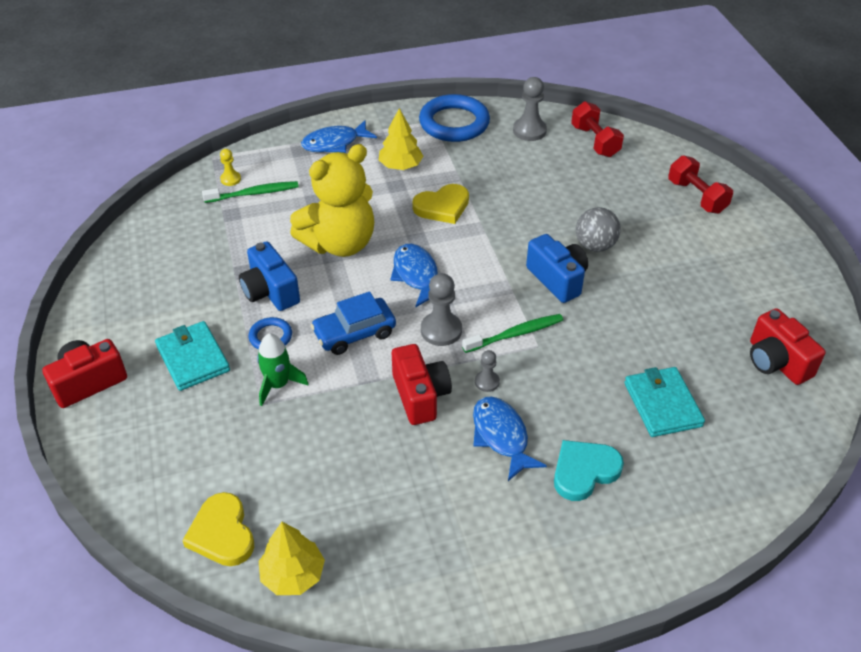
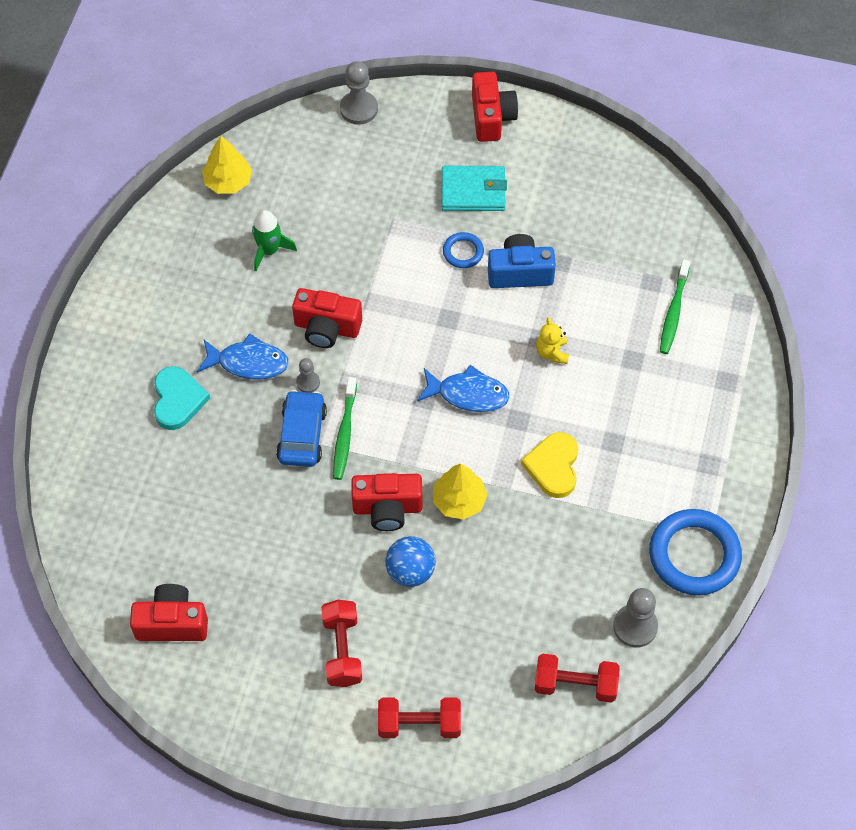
camera: 120 degrees right, 15 degrees up
yellow heart [182,492,254,566] -> none
yellow pawn [220,149,241,186] -> none
green rocket [257,333,309,406] -> green rocket moved to [252,210,297,271]
yellow teddy bear [290,144,374,257] -> yellow teddy bear [536,317,569,364], size x0.40
blue fish [301,120,377,153] -> none
blue car [311,292,396,355] -> blue car moved to [276,390,327,467]
yellow tree [379,108,424,170] -> yellow tree moved to [433,464,488,520]
grey pawn [421,273,462,346] -> grey pawn moved to [340,61,378,125]
blue camera [526,234,588,303] -> red camera [351,473,423,531]
grey ball [576,207,621,252] -> blue ball [385,536,436,587]
turquoise wallet [624,367,705,437] -> none
none -> red dumbbell [321,600,362,687]

